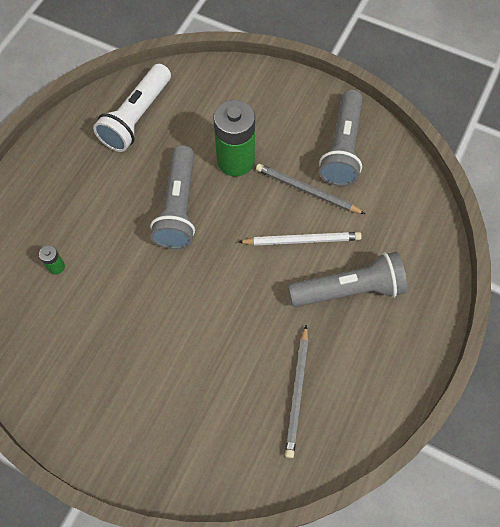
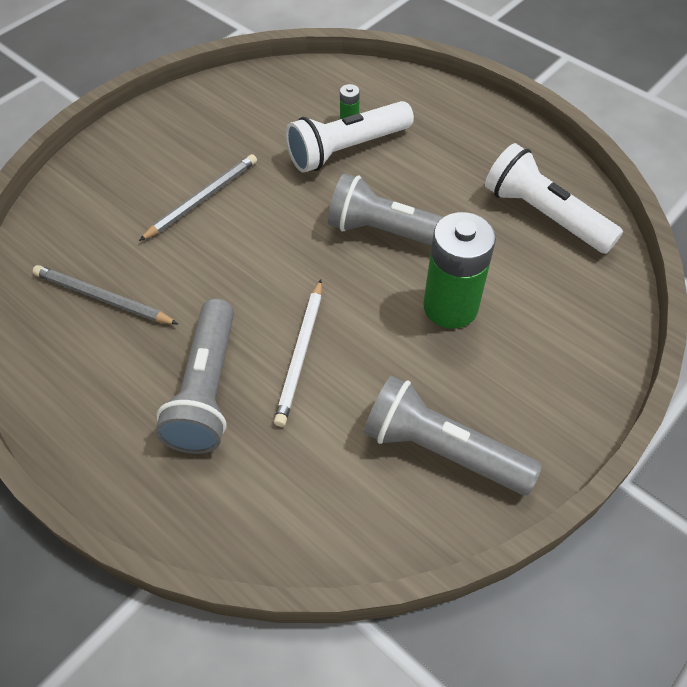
camera: 105 degrees right, 10 degrees down
grey pencil [256,164,365,214] -> grey pencil moved to [139,154,257,241]
none -> white flashlight [285,101,414,173]

